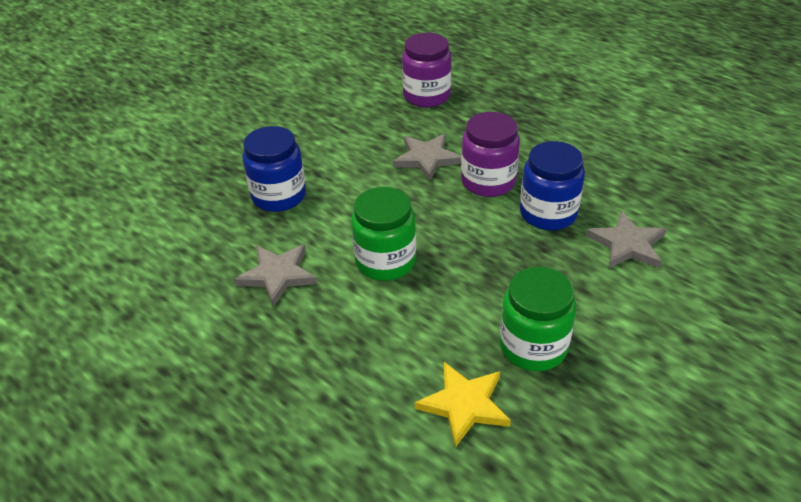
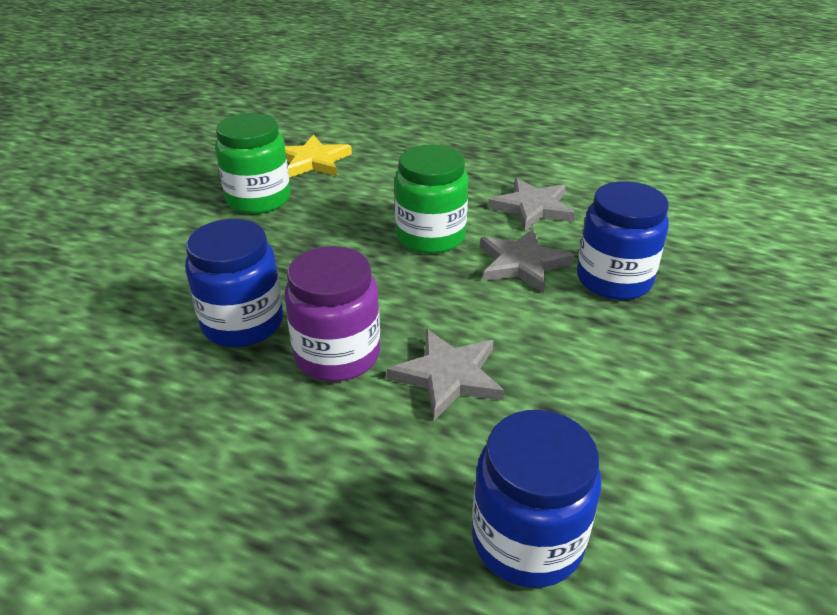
camera: 160 degrees right, 5 degrees down
purple jar [402,33,452,108] -> blue jar [472,410,601,588]
grey star [586,211,666,268] -> grey star moved to [480,228,574,293]

